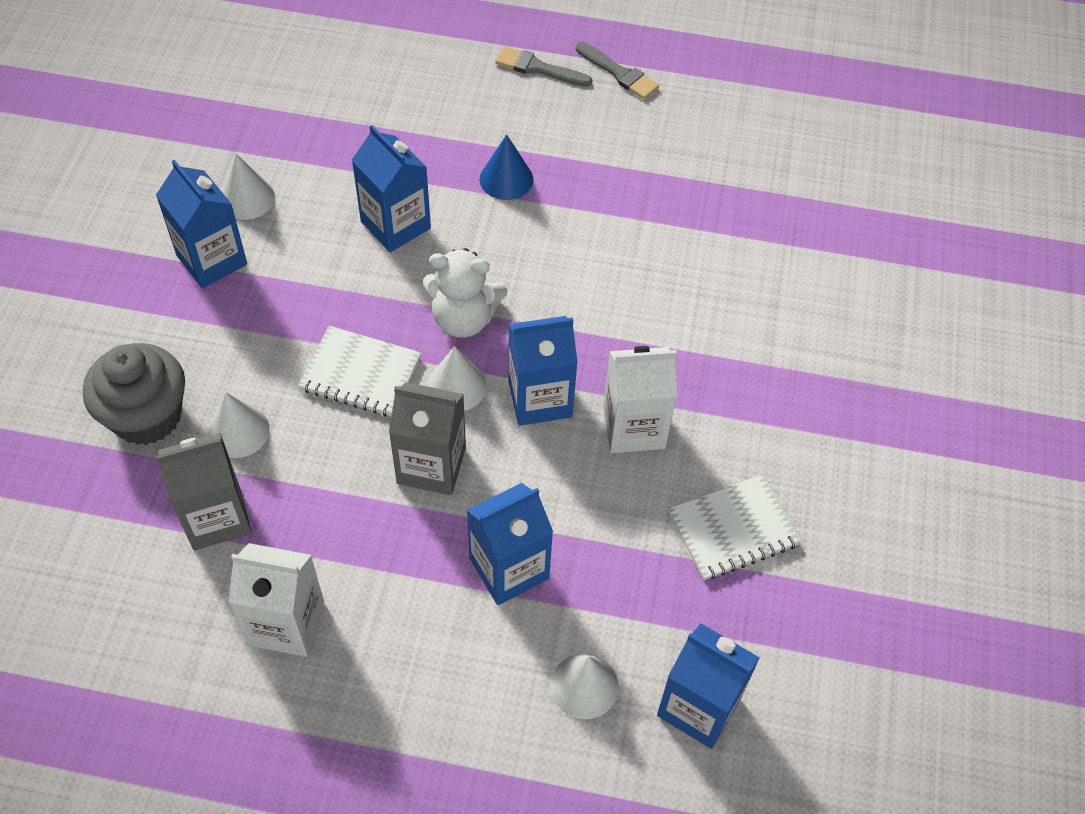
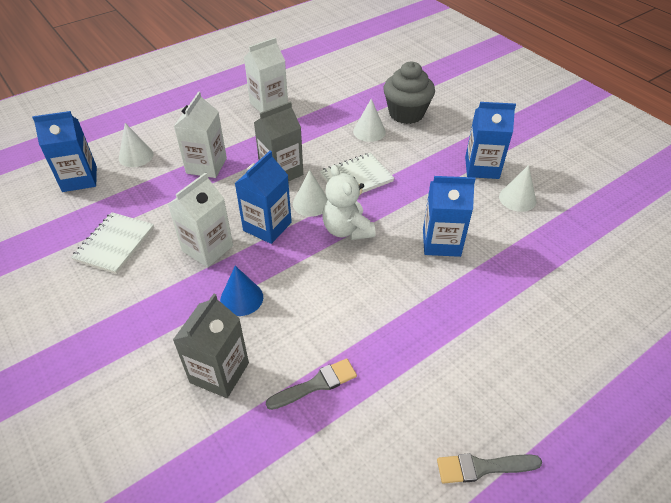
camera: 135 degrees right, 10 degrees down
grey carton [156,433,252,550] -> grey carton moved to [173,294,249,398]
white teddy bear [423,248,507,337] -> white teddy bear turned 75 degrees counterclockwise [322,165,375,240]
blue carton [467,483,553,605] -> white carton [174,91,227,178]
blue cone [480,134,533,200] -> blue cone moved to [220,266,263,316]
grey brush [495,46,592,87] -> grey brush moved to [266,358,357,410]

